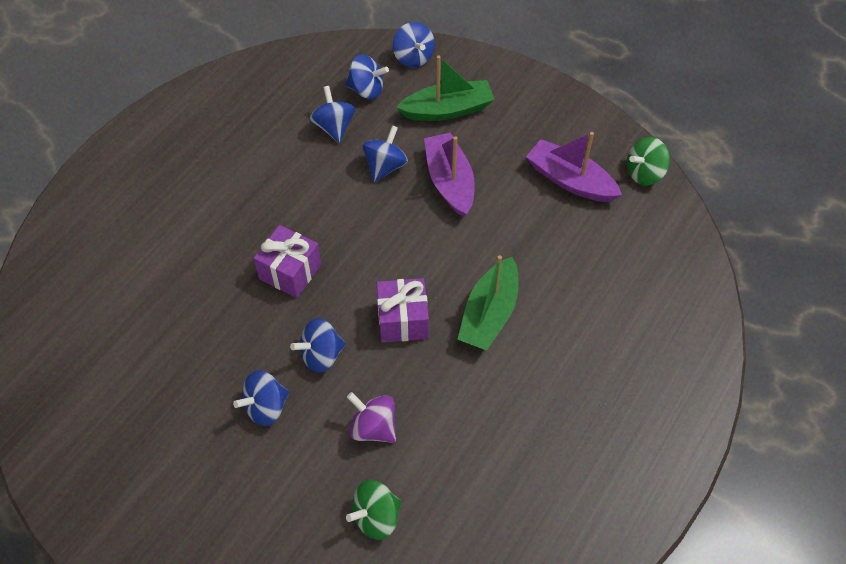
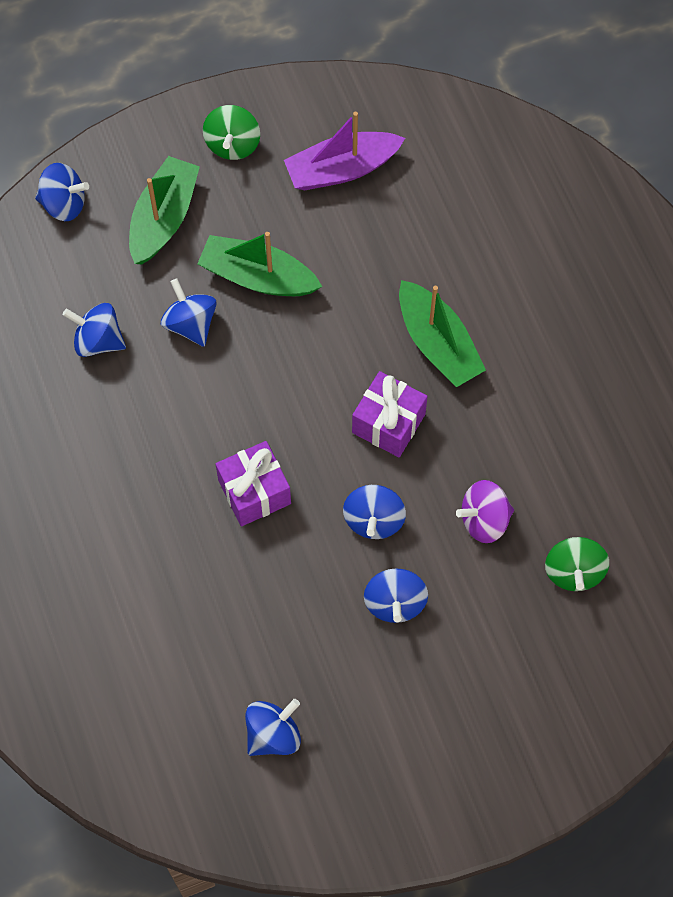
camera: 55 degrees left, 10 degrees up
blue spinning top [345,54,389,99] -> blue spinning top moved to [245,699,301,756]
purple boat [424,132,475,217] -> green boat [198,232,322,296]
green spinning top [627,137,670,185] -> green spinning top moved to [203,105,260,160]

